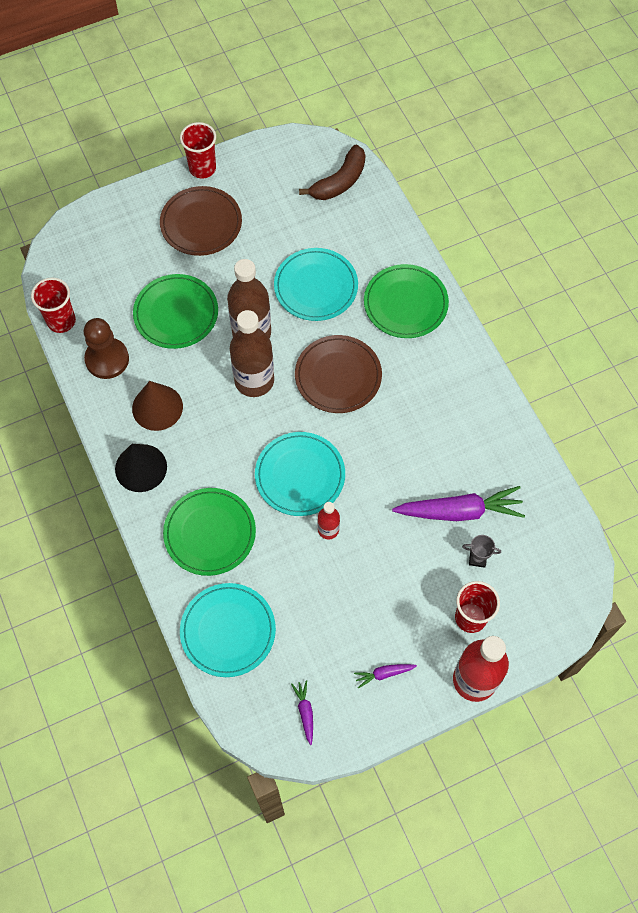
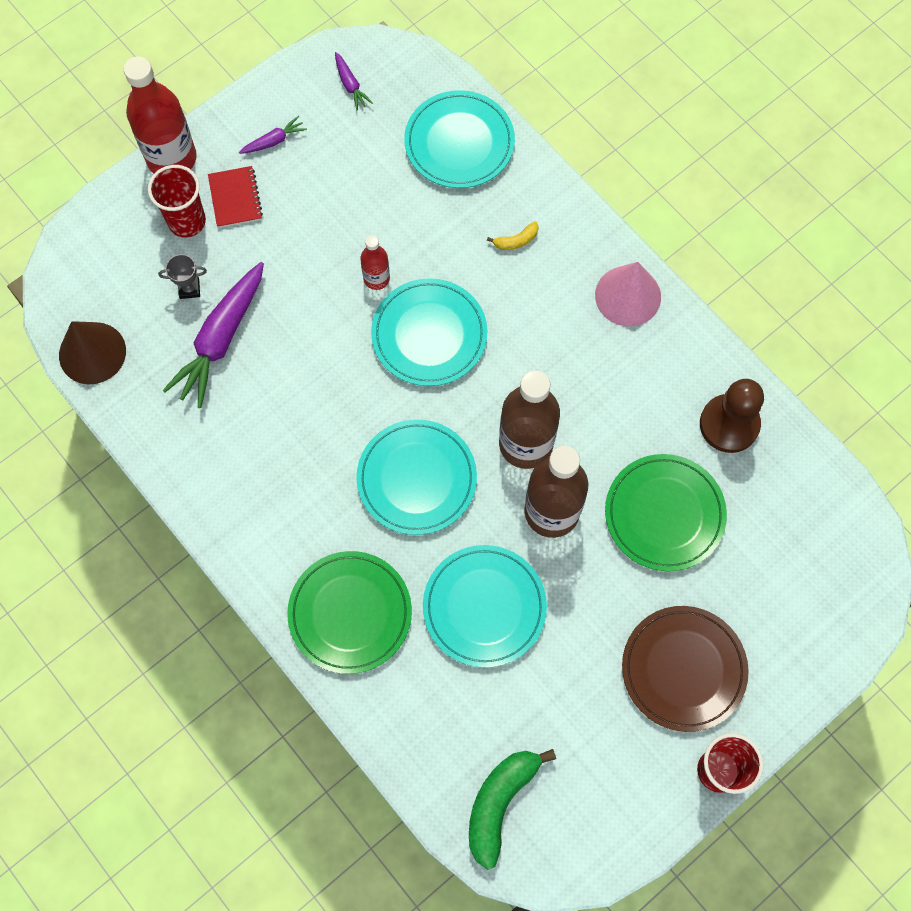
camera: 165 degrees right, 5 degrees up
red cup [31,277,76,333] -> none
black cone [115,444,167,492] -> pink cone [595,262,661,327]
brown cone [132,381,183,431] -> brown cone moved to [59,321,126,384]
green plate [163,488,256,576] -> yellow banana [487,221,539,250]
brown plate [295,335,382,413] -> turquoise plate [356,419,477,535]
brown banana [299,145,366,200] -> green banana [469,749,556,870]
purple carrot [392,486,525,521] -> purple carrot turned 45 degrees counterclockwise [162,262,264,408]
none -> red notebook [208,166,263,228]

